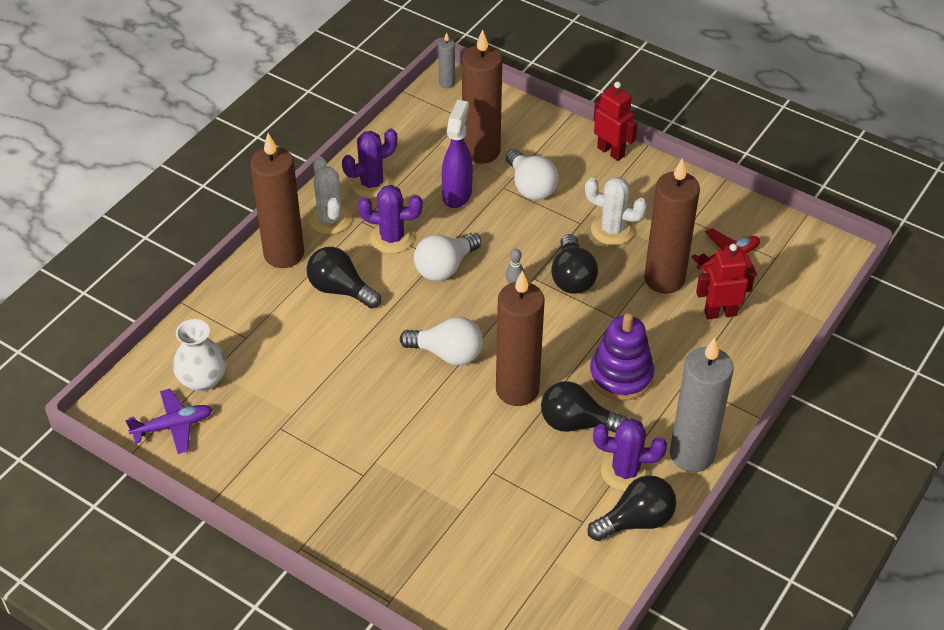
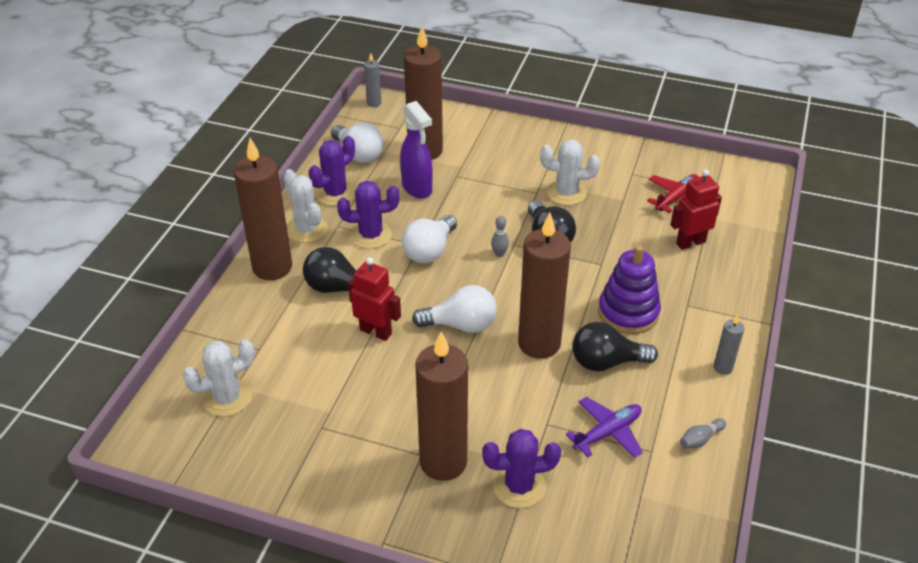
camera: 15 degrees left, 5 degrees down
purple plane [125,389,212,454] -> purple plane moved to [566,397,643,458]
white vase [173,319,226,392] -> white cactus [183,340,255,417]
purple spray bottle [442,100,473,208] -> purple spray bottle turned 150 degrees clockwise [400,101,433,199]
white light bulb [506,149,559,200] -> white light bulb moved to [331,123,383,163]
black light bulb [588,475,676,541] -> grey bowling pin [680,418,726,448]
purple cactus [593,418,667,492] -> purple cactus moved to [482,429,561,508]
red robot [594,81,638,161] -> red robot moved to [348,257,401,341]
brown candle [644,158,700,294] -> brown candle moved to [415,332,468,481]
grey candle [670,337,734,472] -> grey candle [714,314,744,375], size x0.44

